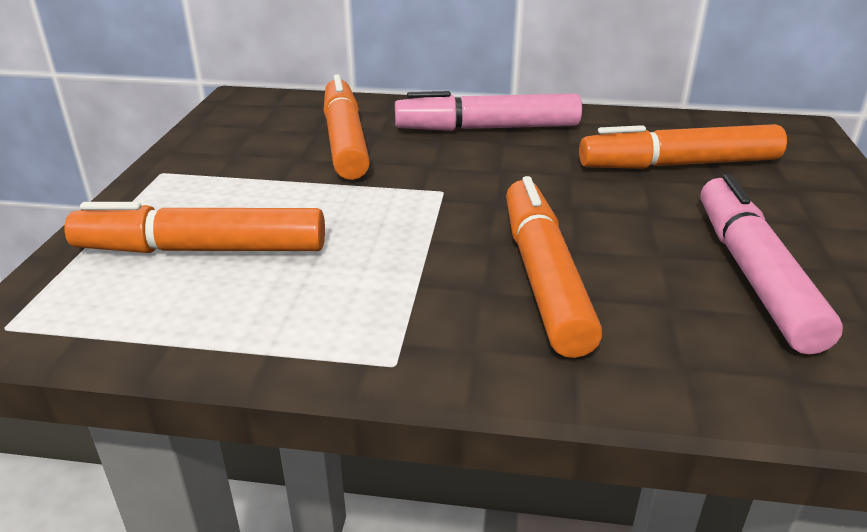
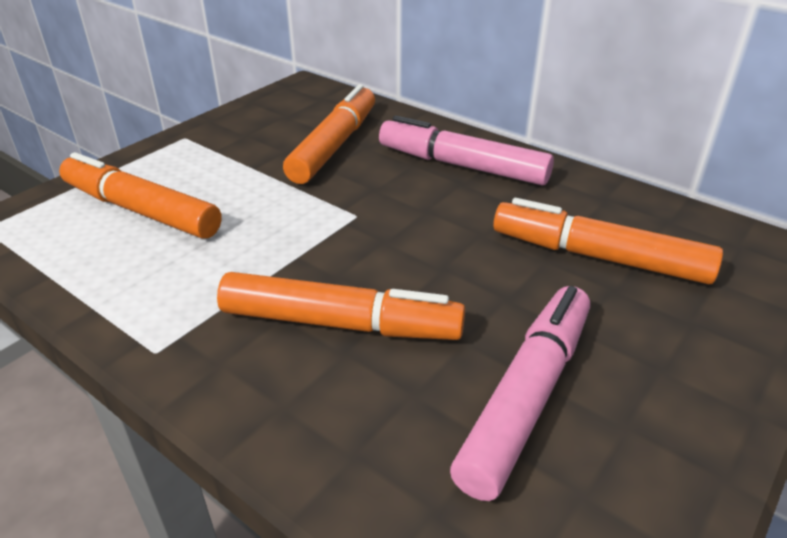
camera: 30 degrees right, 5 degrees up
orange marker [506,176,602,358] -> orange marker turned 75 degrees clockwise [217,272,465,340]

